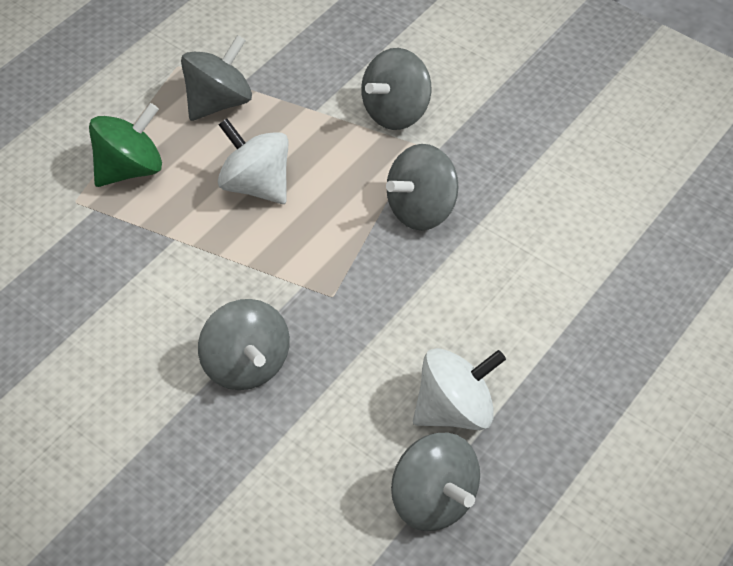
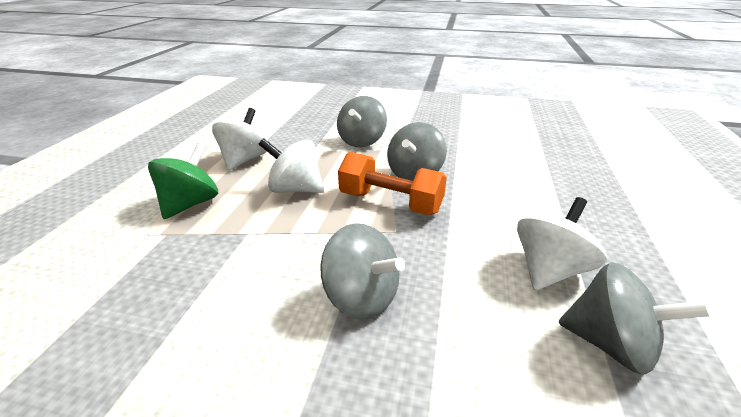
camera: 25 degrees left, 20 degrees down
grey spinning top [181,35,252,121] -> white spinning top [212,108,268,170]
none -> orange dumbbell [338,152,447,215]

